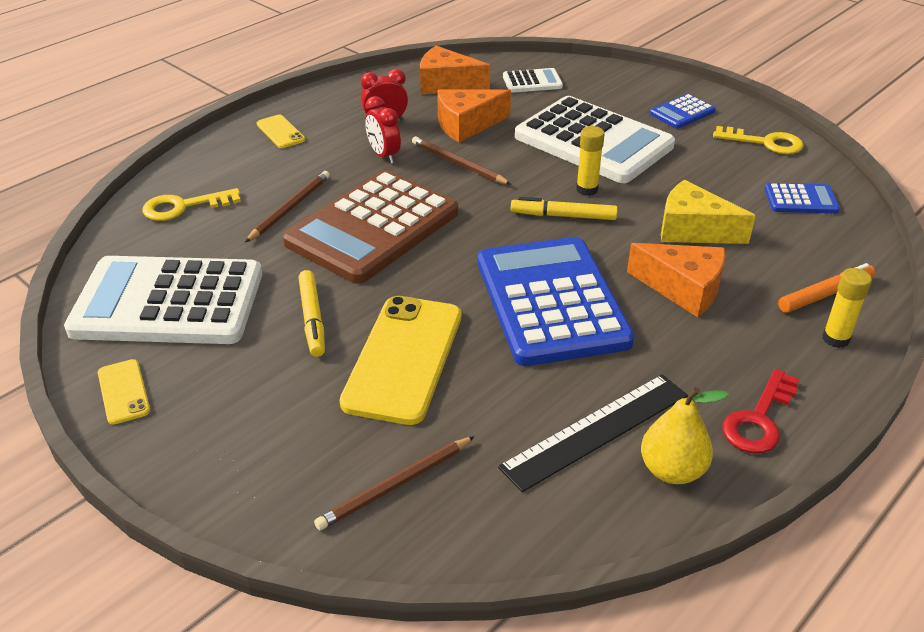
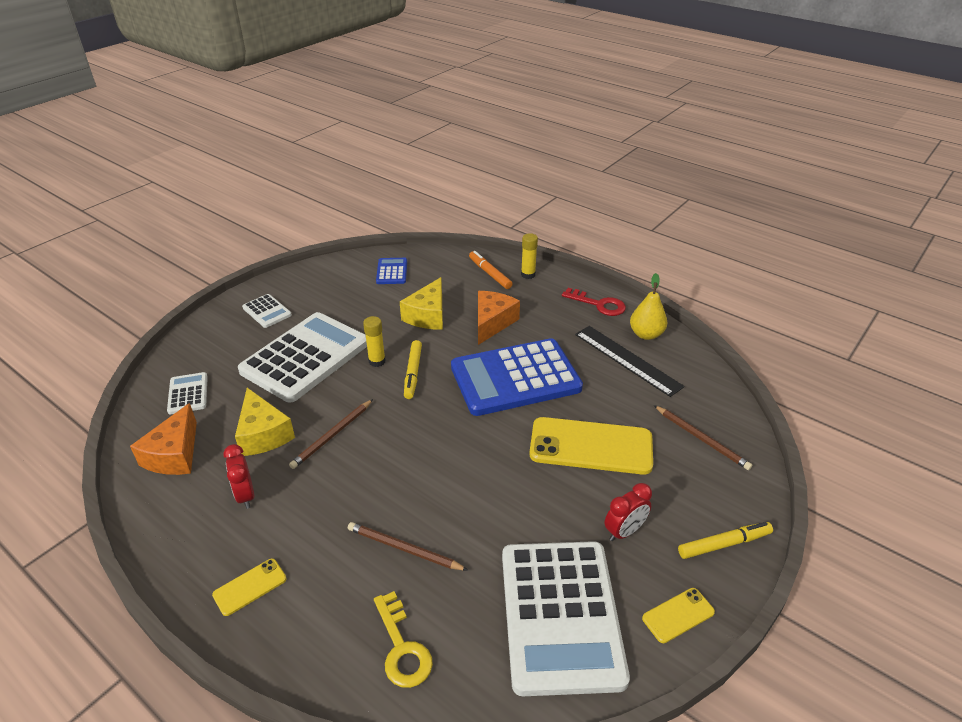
camera: 95 degrees left, 0 degrees up
brown calculator [283,170,458,284] -> none
yellow marker [298,270,325,357] -> yellow marker moved to [678,522,773,559]
red clock [365,96,401,163] -> red clock moved to [605,483,652,541]
orange cheese [437,90,511,142] -> yellow cheese [235,388,295,456]
blue calculator [650,94,716,129] -> white calculator [242,294,292,328]
yellow key [713,126,804,154] -> none

